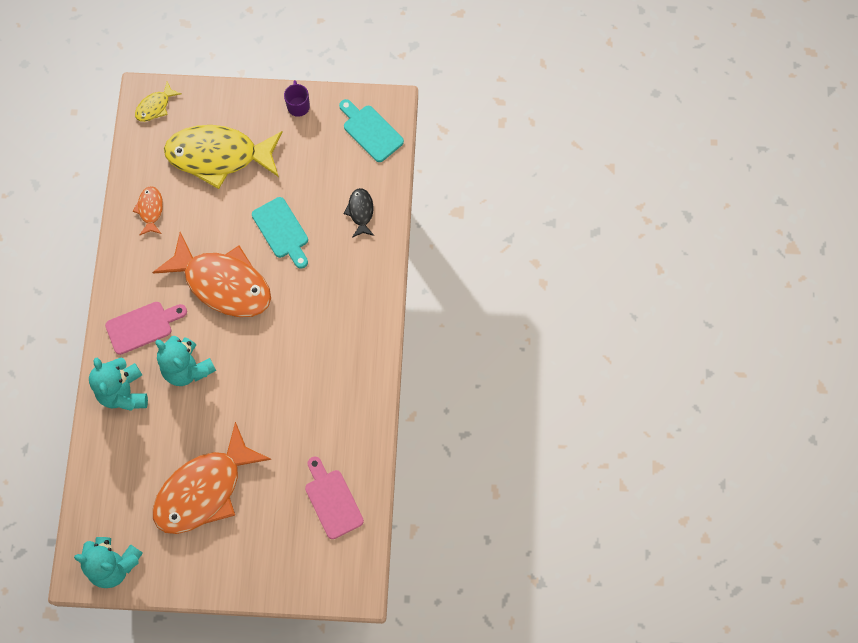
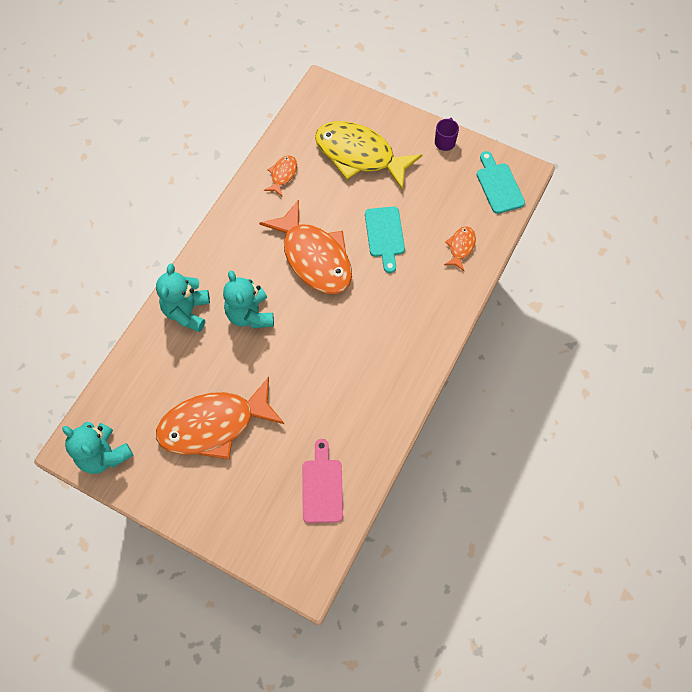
camera: 25 degrees right, 5 degrees down
pink cutting board [105,302,187,355] -> none
yellow fish [135,81,182,122] -> none
black fish [343,188,374,238] -> orange fish [444,226,476,271]

